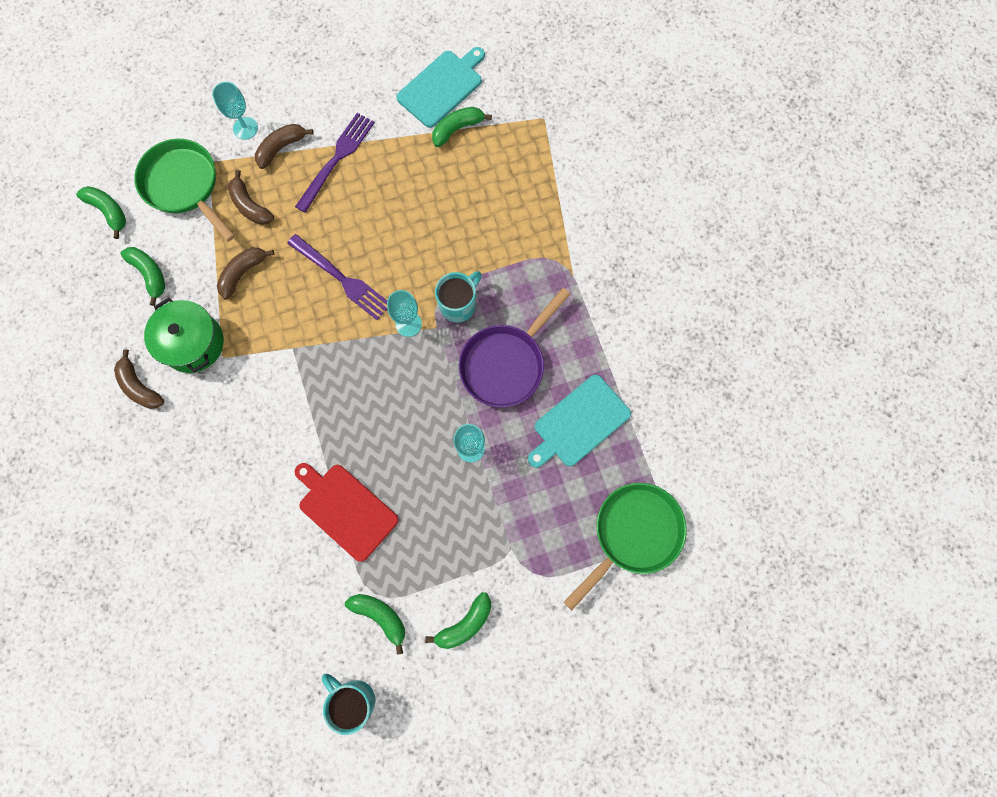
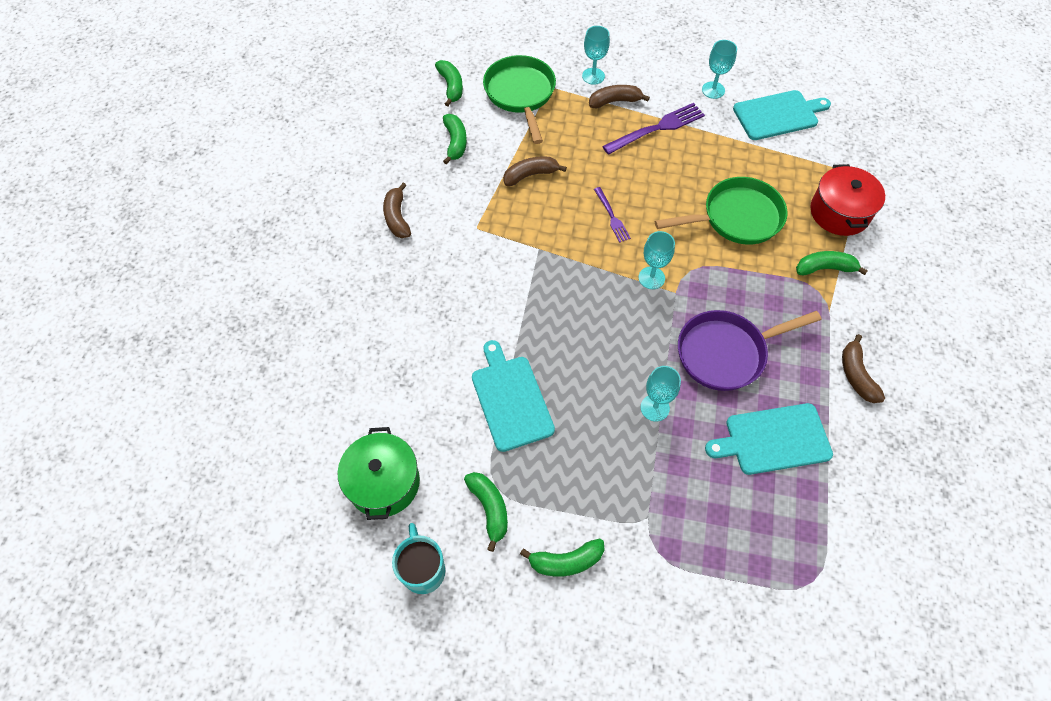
camera: 30 degrees right, 15 degrees down
green pot [144,298,224,373] -> green pot moved to [338,427,420,520]
brown banana [228,170,274,225] -> brown banana moved to [842,334,885,403]
purple fork [287,234,387,320] -> purple fork [594,187,631,243], size x0.57
red cutting board [295,463,399,562] -> turquoise cutting board [472,340,555,452]
green banana [432,107,492,147] -> green banana moved to [796,251,868,276]
turquoise mug [435,271,482,323] -> none
green pan [564,483,687,611] -> green pan moved to [655,177,787,244]
none -> turquoise goblet [702,40,737,99]
none -> red pot [811,164,885,236]

